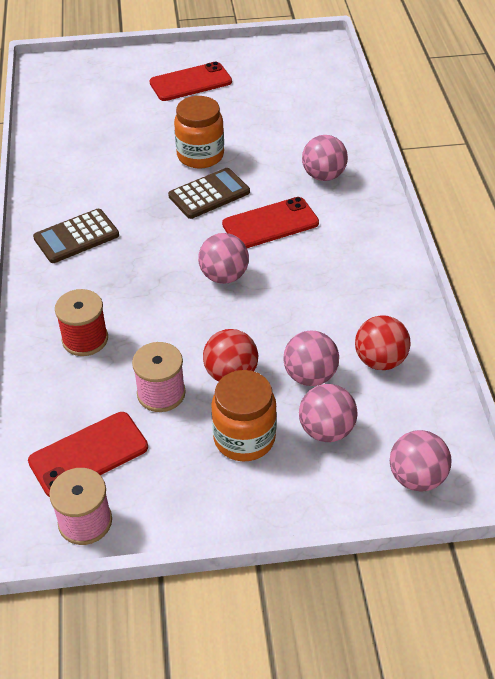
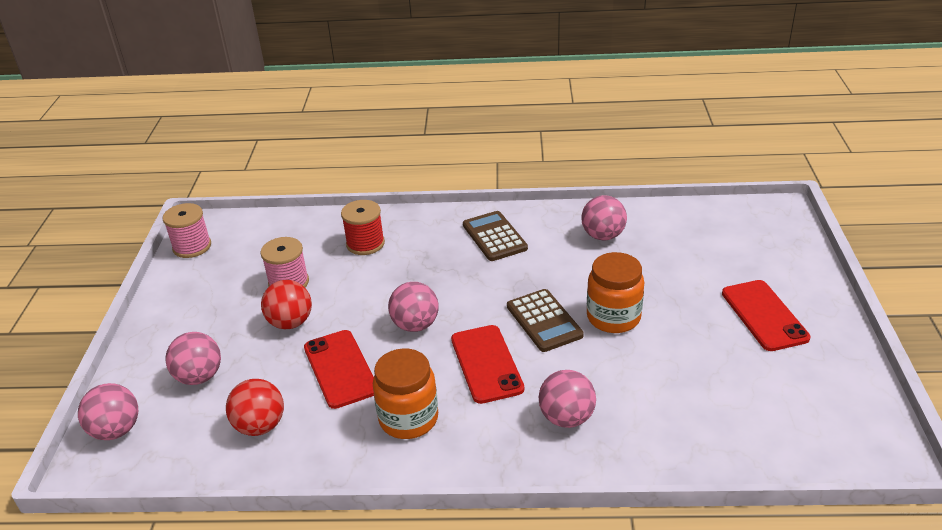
camera: 100 degrees right, 10 degrees down
red phone [28,412,148,497] -> red phone moved to [304,330,374,409]
orange jar [211,370,277,462] -> orange jar moved to [373,348,438,439]
pink ball [283,331,339,386] -> pink ball moved to [581,195,627,240]

